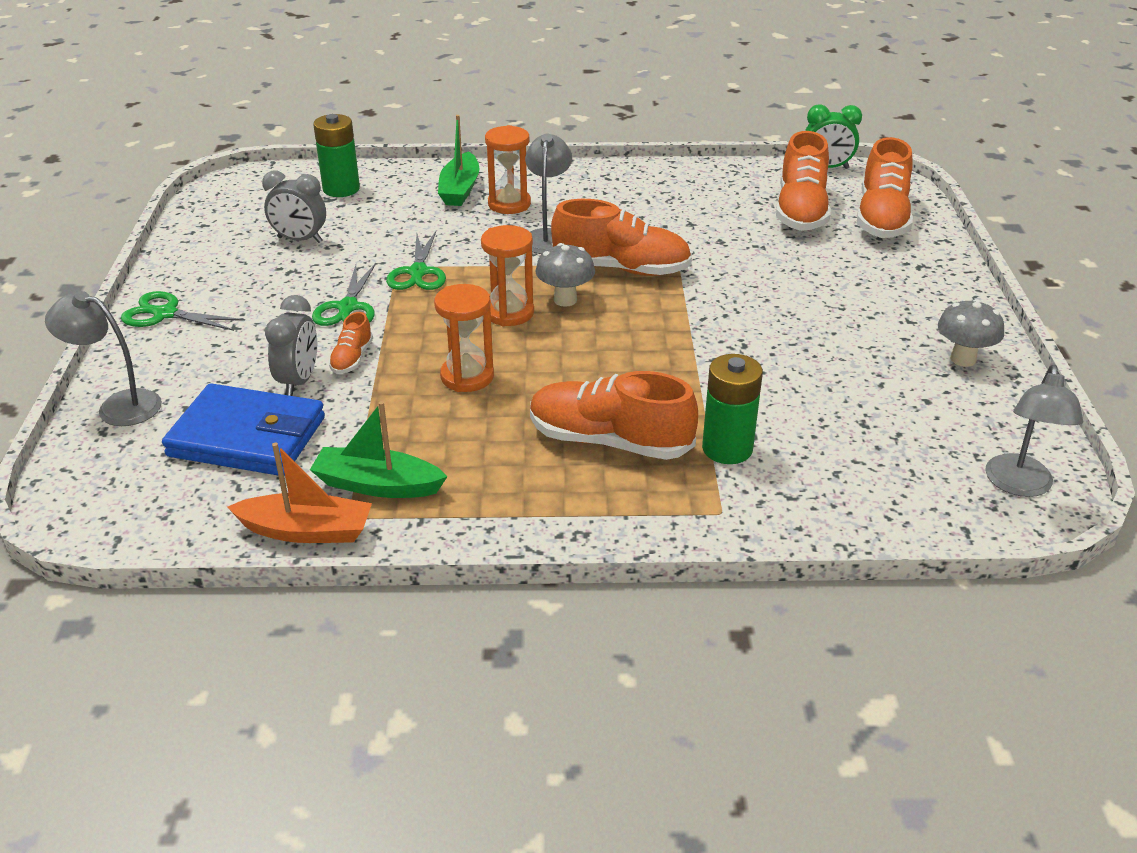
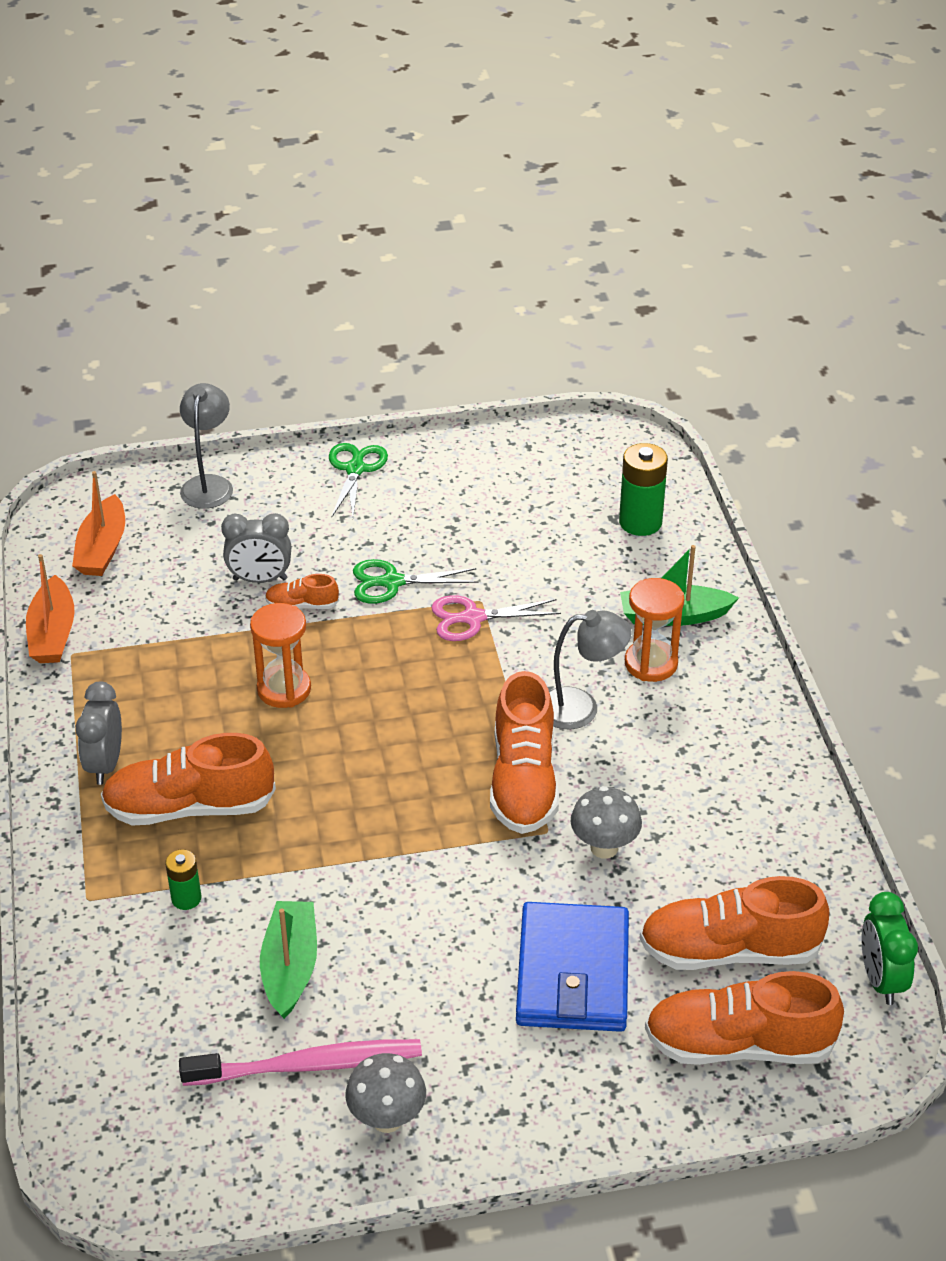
camera: 80 degrees right, 5 degrees up
blue wallet [162,383,325,476] -> blue wallet moved to [516,902,629,1032]
grey clock [262,171,326,243] -> grey clock moved to [75,682,122,785]
green boat [310,401,448,498] -> green boat moved to [260,901,317,1019]
green scissors [386,231,446,290] -> pink scissors [431,595,561,641]
orange hourglass [481,225,534,326] -> none
orange shoe [530,371,698,460] -> orange shoe turned 105 degrees counterclockwise [101,733,276,825]
grey mushroom [536,243,595,307] -> grey mushroom moved to [571,786,642,859]
green battery [702,354,763,464] -> green battery [165,849,201,910], size x0.57
grey lamp [985,365,1083,497] -> none
none -> orange boat [72,471,125,576]
none -> pink toothbrush [179,1039,422,1086]

